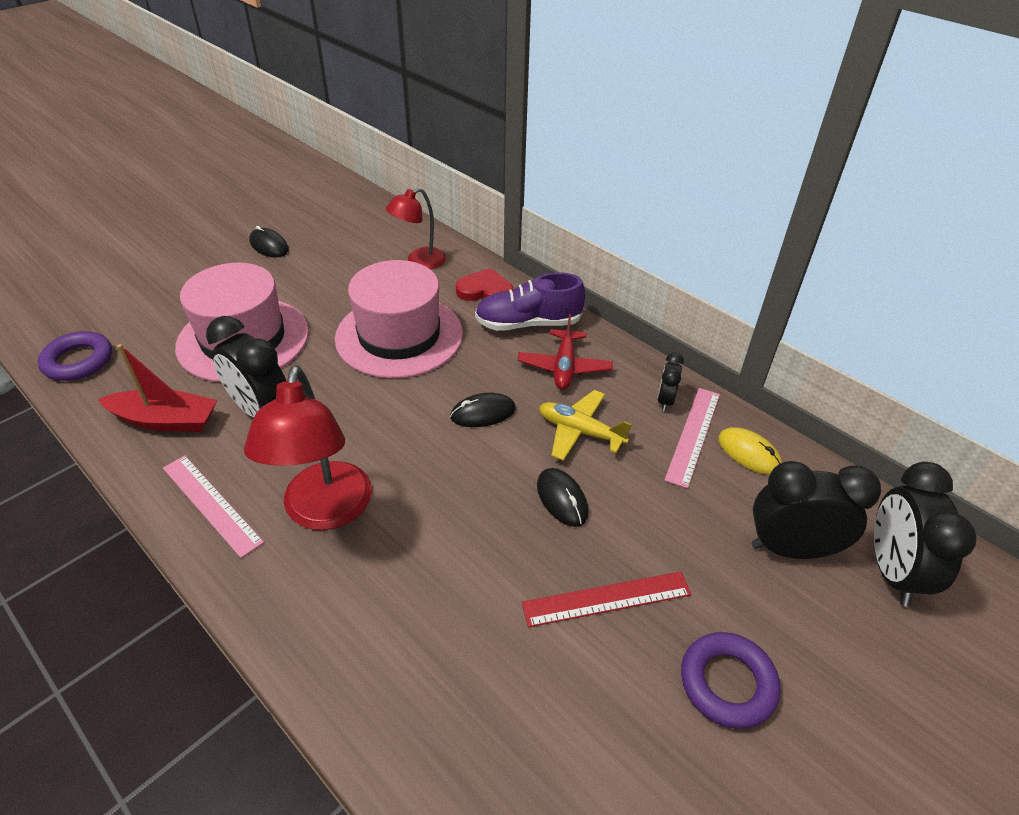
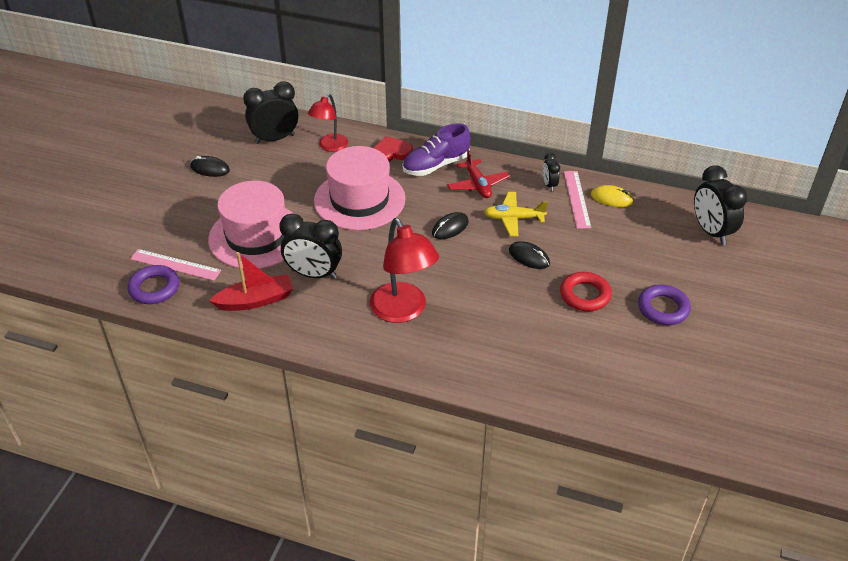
camera: 25 degrees left, 0 degrees up
pink ruler [163,455,264,558] -> pink ruler moved to [130,249,221,281]
red ruler [522,571,691,627] -> red ring [560,272,612,311]
black clock [752,461,881,559] -> black clock moved to [243,81,298,144]

